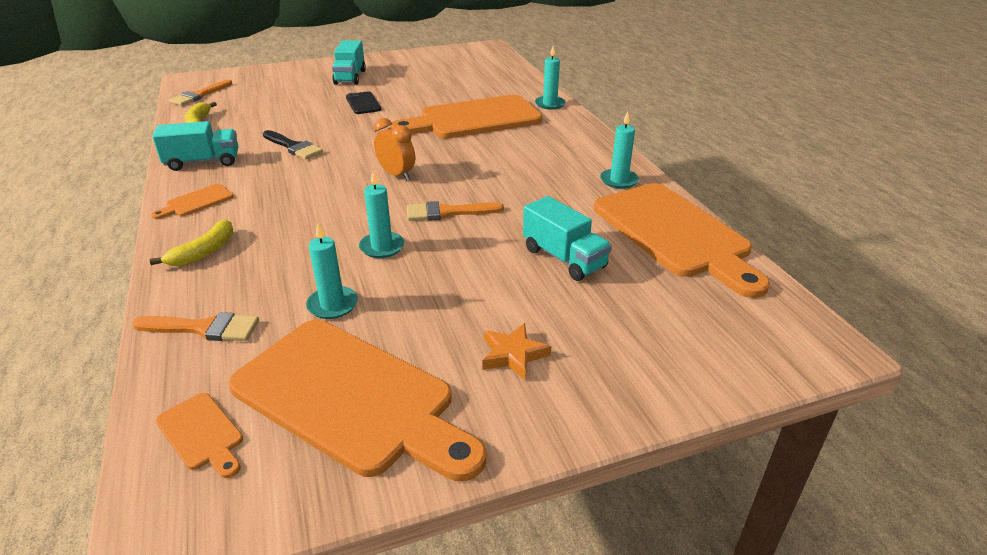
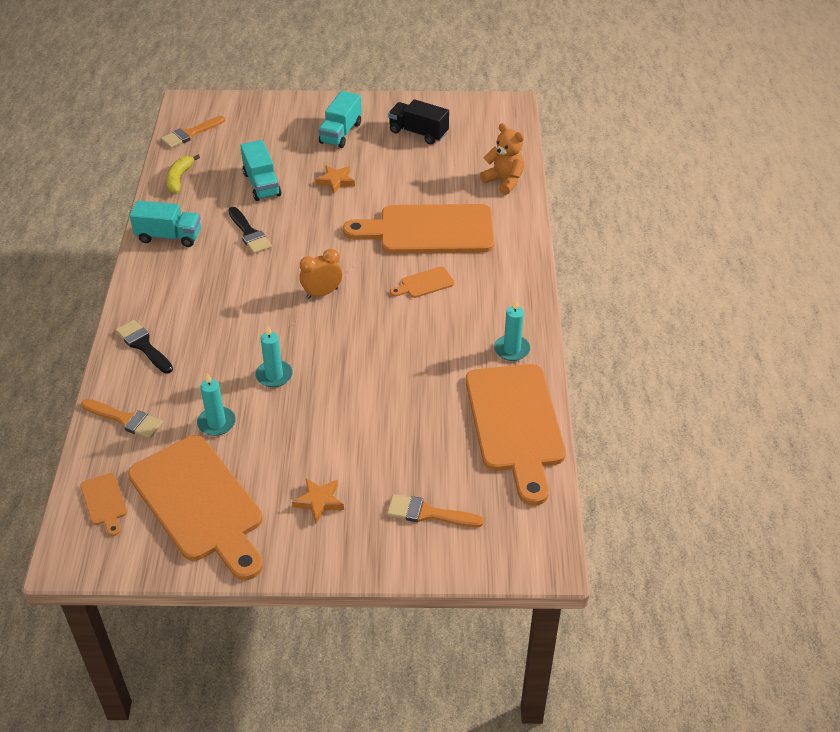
camera: 20 degrees right, 10 degrees up
yellow banana [150,220,233,266] -> black brush [116,320,173,373]
orange cutting board [151,184,234,219] -> orange cutting board moved to [390,267,454,298]
black phone [346,91,382,114] -> orange star [315,165,355,194]
orange clock [374,118,415,181] -> orange clock turned 90 degrees counterclockwise [300,249,342,299]
orange brush [407,201,504,221] -> orange brush moved to [387,494,484,527]
turquoise truck [523,196,612,281] -> turquoise truck moved to [240,140,281,201]
turquoise candle [535,46,566,110] -> none
none -> black truck [388,99,449,144]
none -> orange teddy bear [480,123,524,195]

